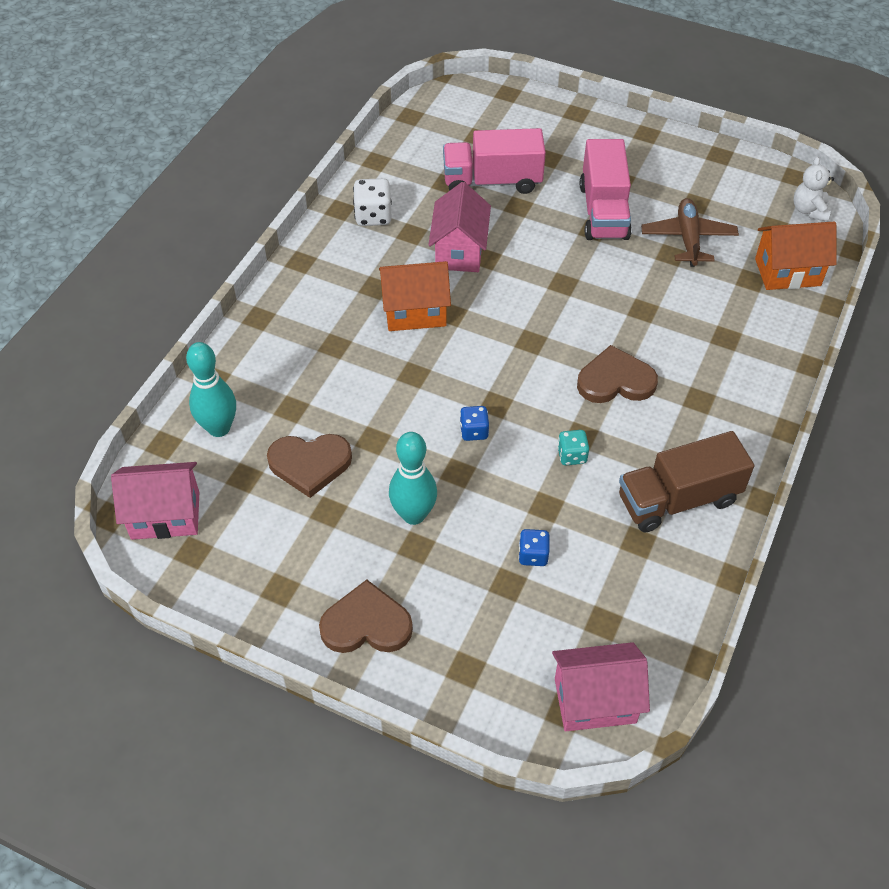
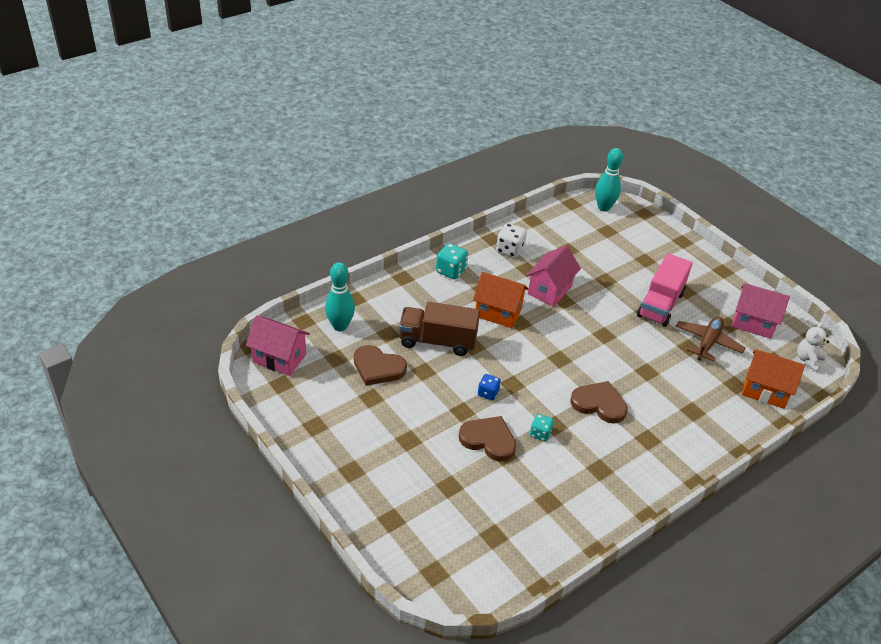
camera: 25 degrees right, 10 degrees down
brown heart [319,580,413,653] -> brown heart moved to [459,416,516,462]
turquoise bowling pin [389,432,437,525] -> turquoise bowling pin moved to [595,148,623,212]
pink truck [443,128,546,194] -> none
blue dice [518,529,550,566] -> none
pink house [552,642,650,731] -> pink house moved to [732,283,790,339]
brown truck [619,431,754,532] -> brown truck moved to [399,302,480,356]
none -> turquoise dice [436,243,468,279]

